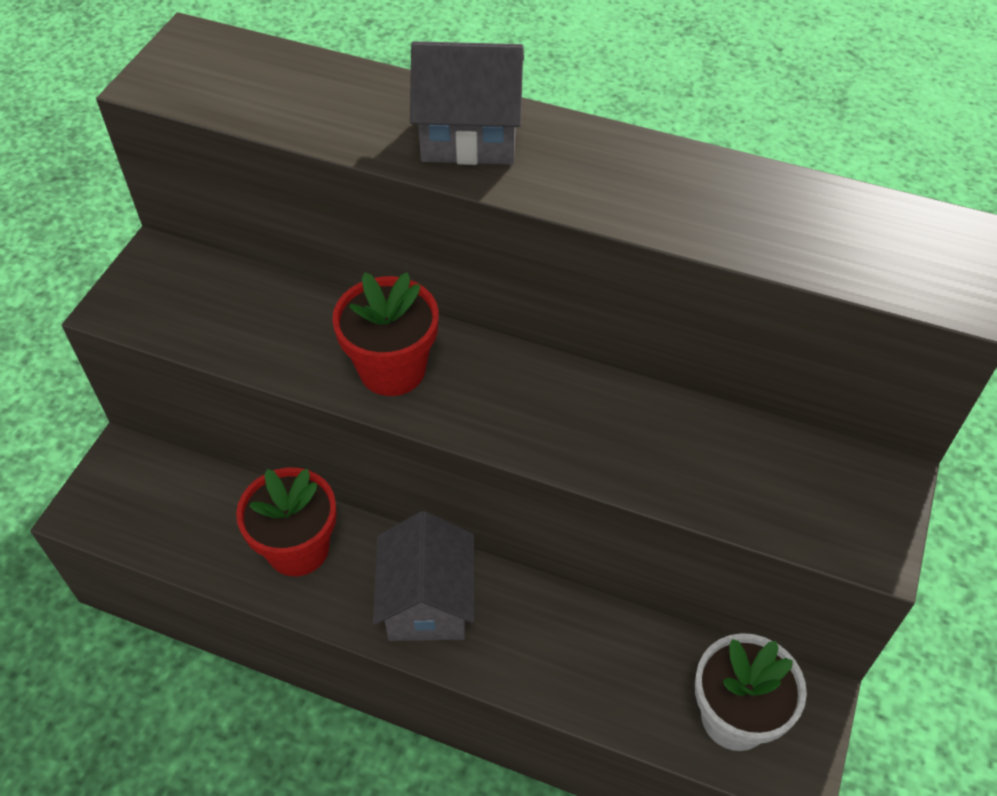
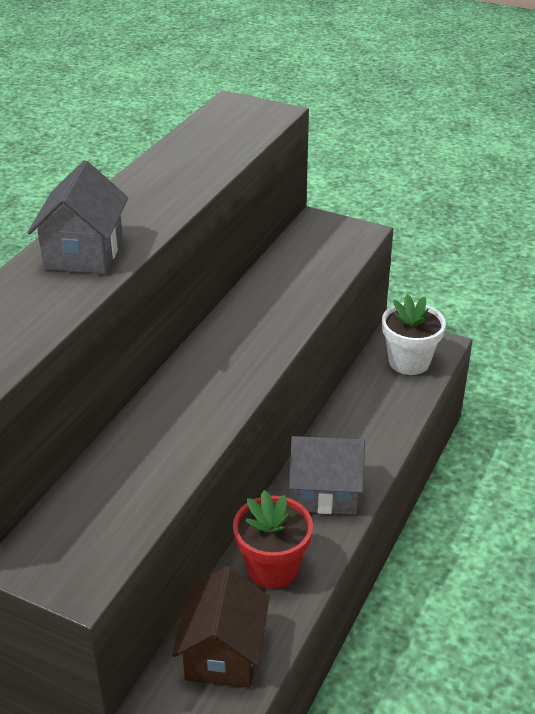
camera: 85 degrees left, 15 degrees down
red flower pot [332,272,439,396] -> none
none -> brown house [172,566,270,688]

